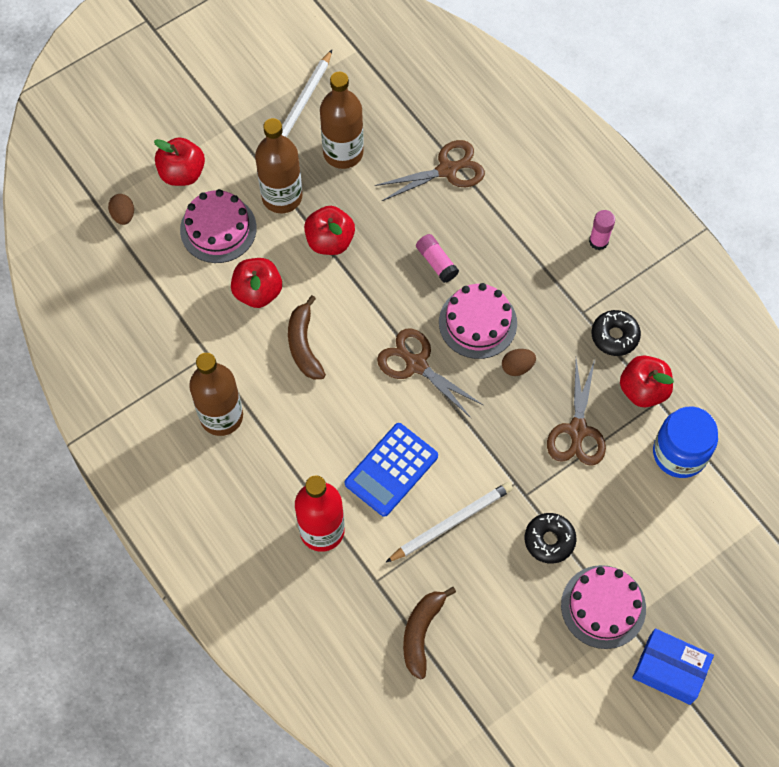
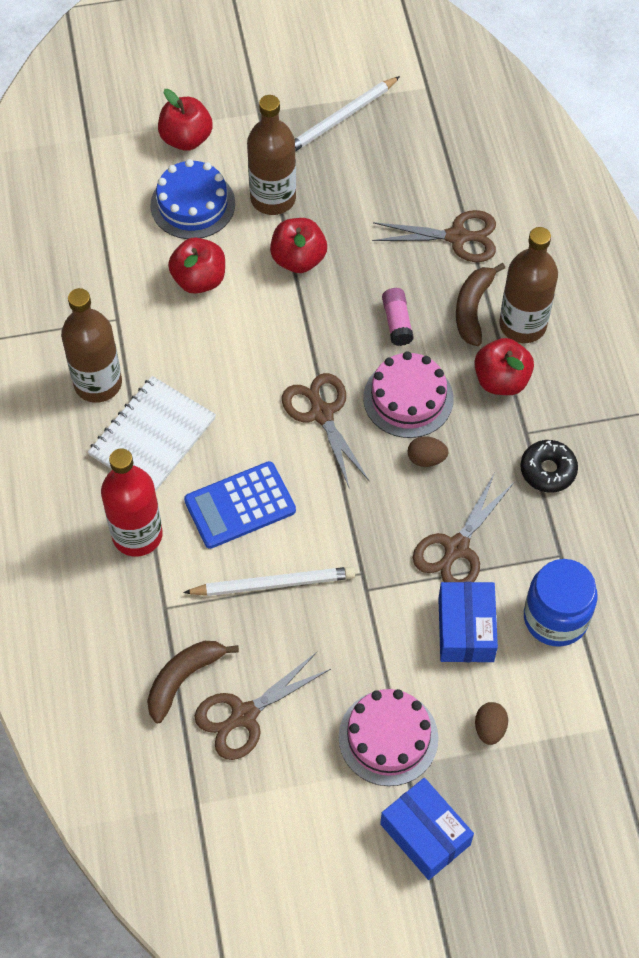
camera: 25 degrees right, 5 degrees down
brown egg [108,194,134,225] -> brown egg moved to [475,702,508,745]
pink cake [180,189,257,263] -> blue cake [150,159,235,239]
brown banana [288,295,326,379] -> brown banana moved to [456,263,505,346]
brown bottle [320,72,364,169] -> brown bottle moved to [500,227,558,343]
black donut [525,513,576,564] -> none
pink glue stick [589,210,615,250] -> none
red apple [620,355,674,408] -> red apple moved to [474,338,534,395]
none -> white notebook [88,376,216,492]
none -> brown scissors [194,652,331,760]
none -> blue box [438,582,498,662]

